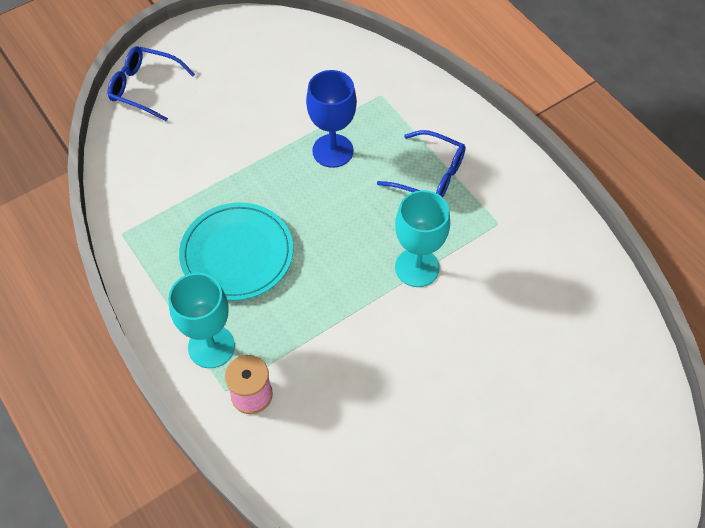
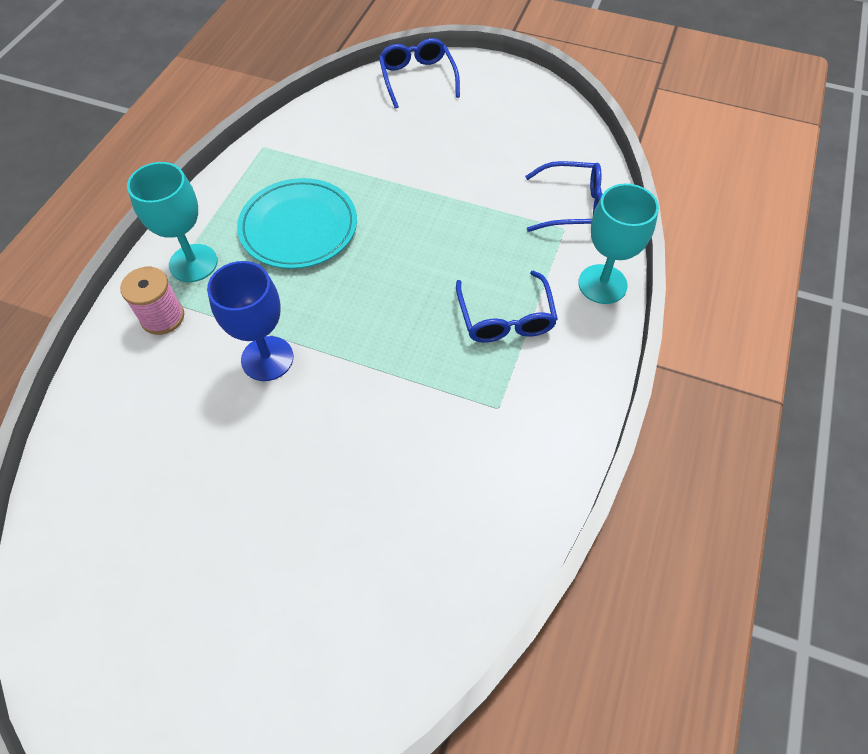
camera: 55 degrees right, 0 degrees up
blue goblet [306,70,357,168] -> blue goblet moved to [207,261,293,381]
turquoise goblet [395,190,450,287] -> turquoise goblet moved to [578,184,659,304]
none -> blue glasses [525,161,603,232]

